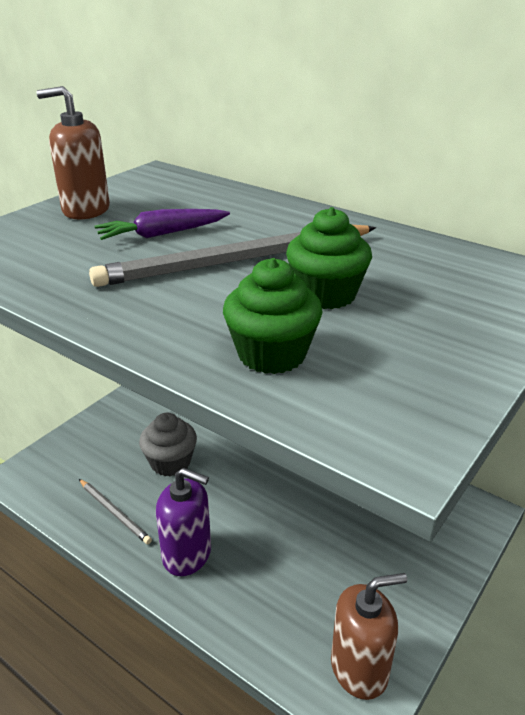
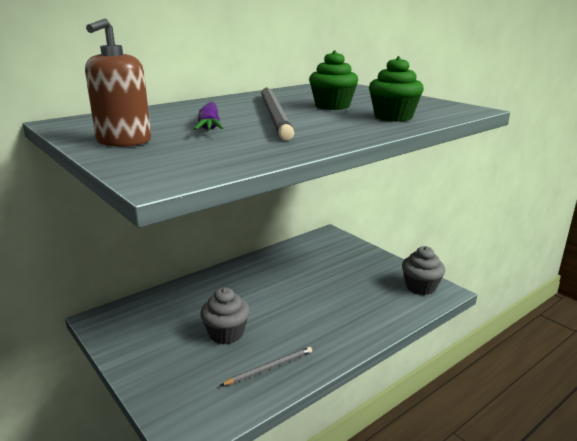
camera: 75 degrees left, 10 degrees down
purple soap dispenser [156,468,211,576] -> none
brown soap dispenser [331,573,407,700] -> grey cupcake [402,246,445,295]

